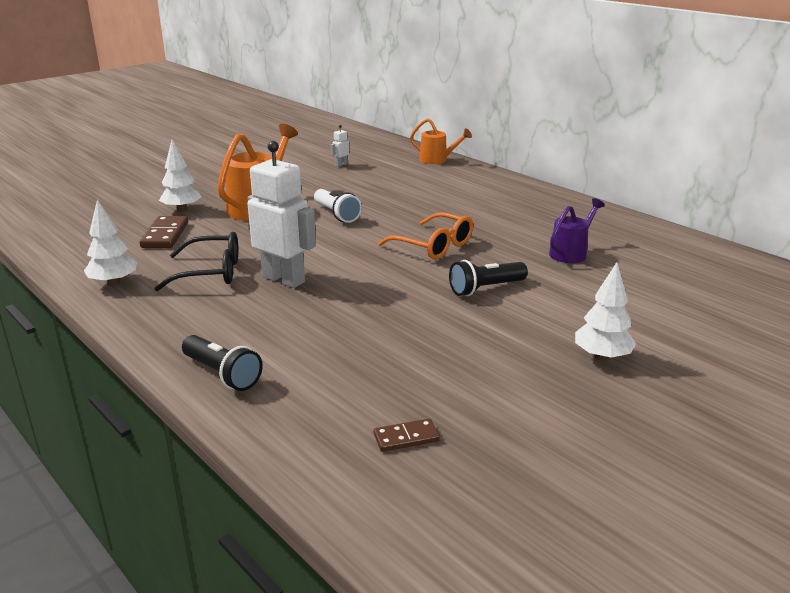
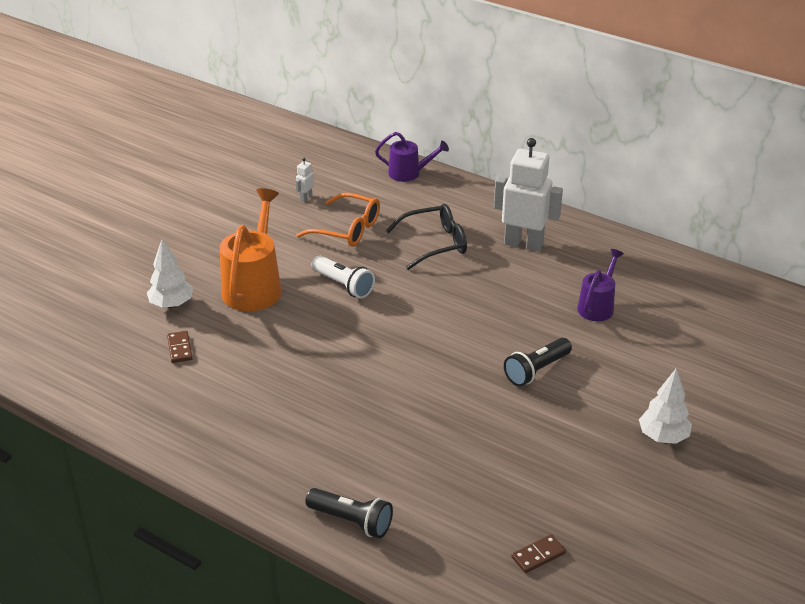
camera: 15 degrees left, 10 degrees up
white tree [84,199,137,286] -> none
brown domino [140,216,188,248] -> brown domino [167,331,193,363], size x0.61
black glasses [154,232,238,291] -> black glasses moved to [386,204,467,270]
white robot [248,141,316,288] -> white robot moved to [494,138,563,252]
orange glasses [378,212,473,260] -> orange glasses moved to [296,193,380,247]
orange watering can [410,118,472,164] -> purple watering can [375,132,449,182]

